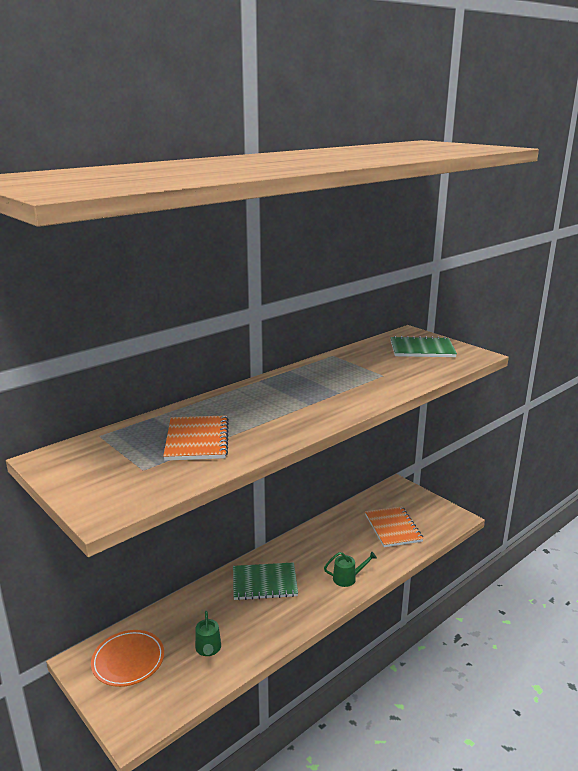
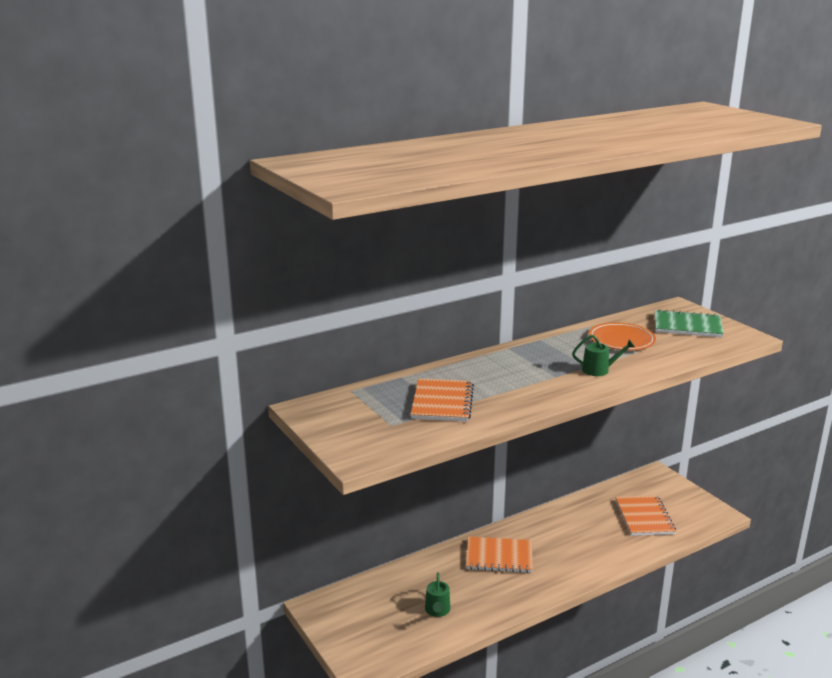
camera: 10 degrees right, 0 degrees up
orange plate [91,630,164,687] -> orange plate moved to [588,322,656,350]
green notebook [233,562,298,600] -> orange notebook [466,537,533,573]
green watering can [324,551,377,587] -> green watering can moved to [572,335,635,376]

